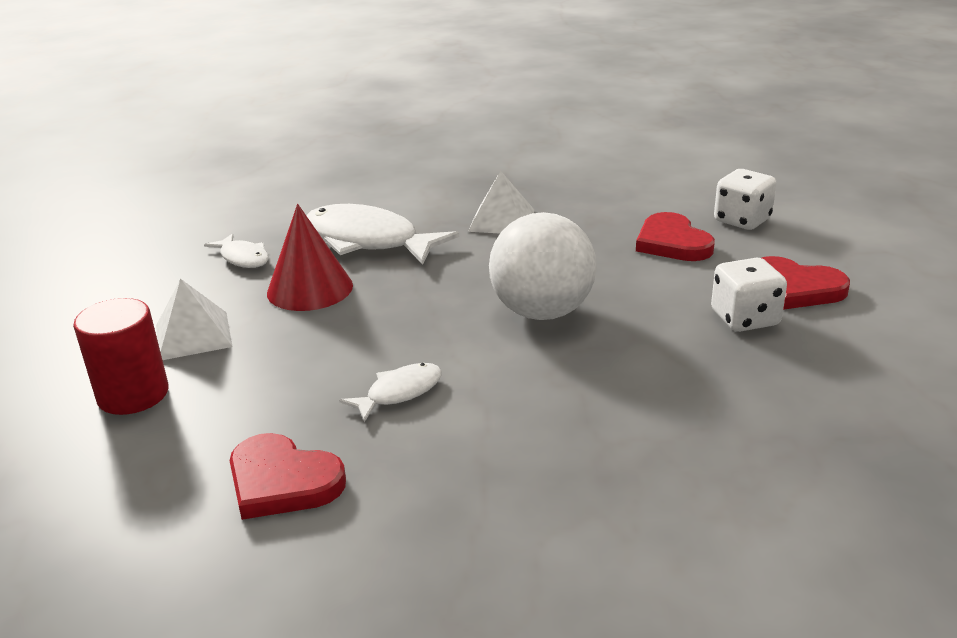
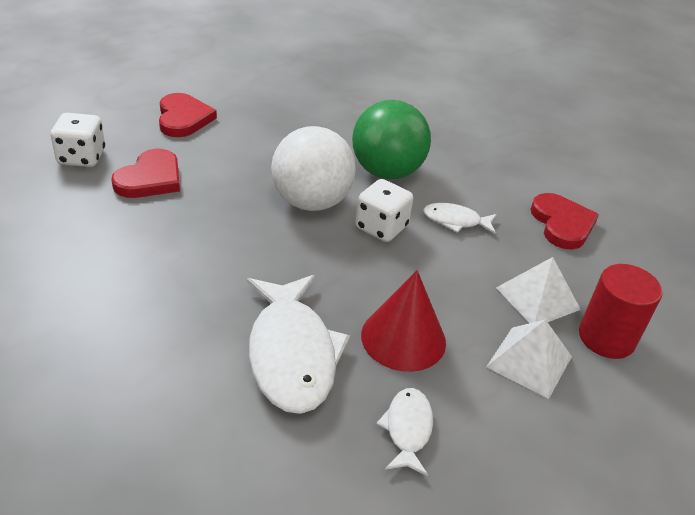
camera: 135 degrees left, 10 degrees up
white pyramid [468,171,535,234] -> white pyramid moved to [496,257,581,323]
white dice [711,257,787,332] -> white dice moved to [355,179,413,242]
none -> green ball [352,100,431,179]

